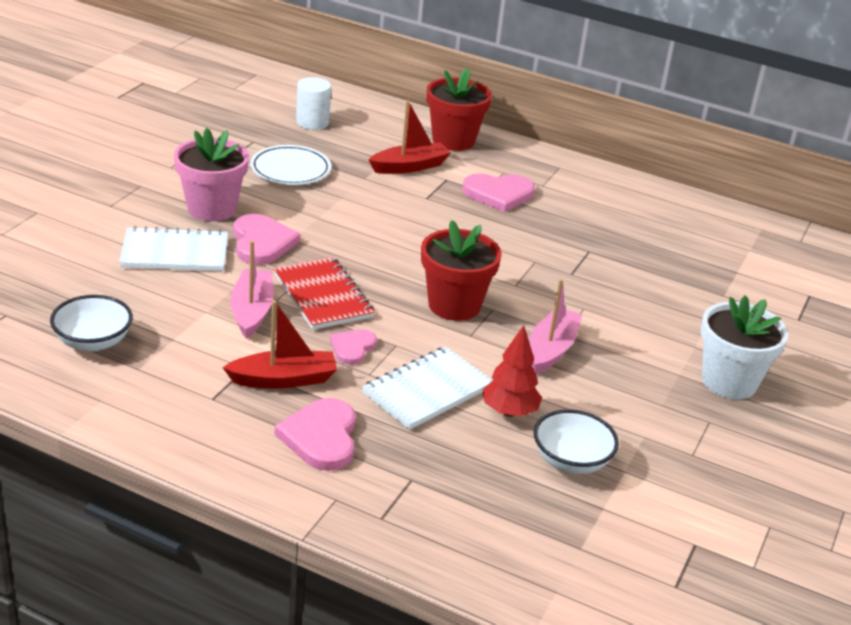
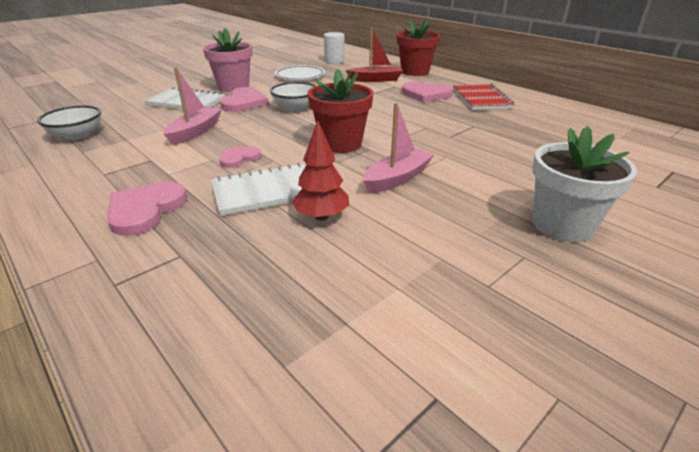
camera: 25 degrees right, 0 degrees up
red boat [222,300,338,389] -> none
red notebook [273,257,375,330] -> red notebook moved to [453,83,515,110]
white bowl [534,409,619,474] -> white bowl moved to [270,82,316,111]

